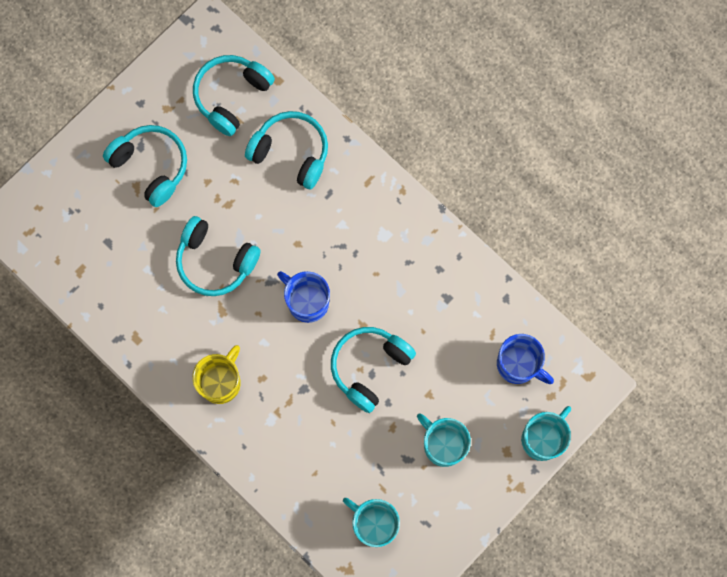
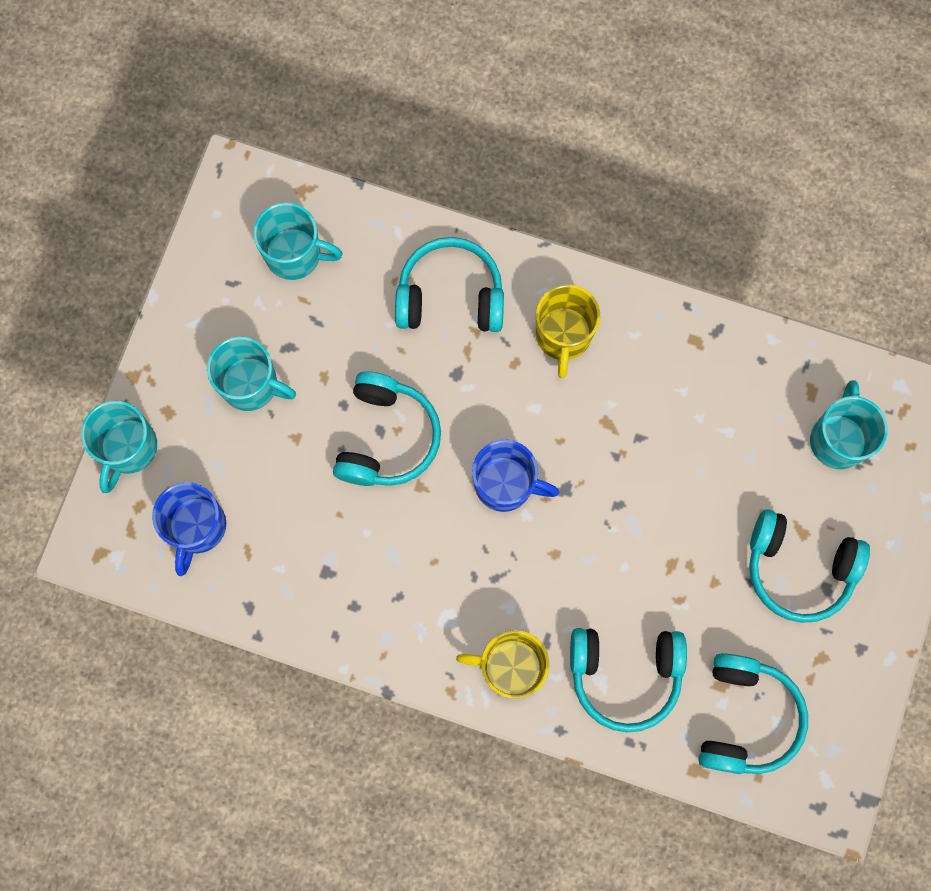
camera: 155 degrees right, 0 degrees up
turquoise headphones [176,216,261,296] -> turquoise headphones moved to [395,237,504,332]
blue mug [497,334,554,384] -> blue mug turned 90 degrees counterclockwise [152,482,226,576]
none -> yellow mug [456,630,549,699]
none -> turquoise mug [810,380,888,469]

